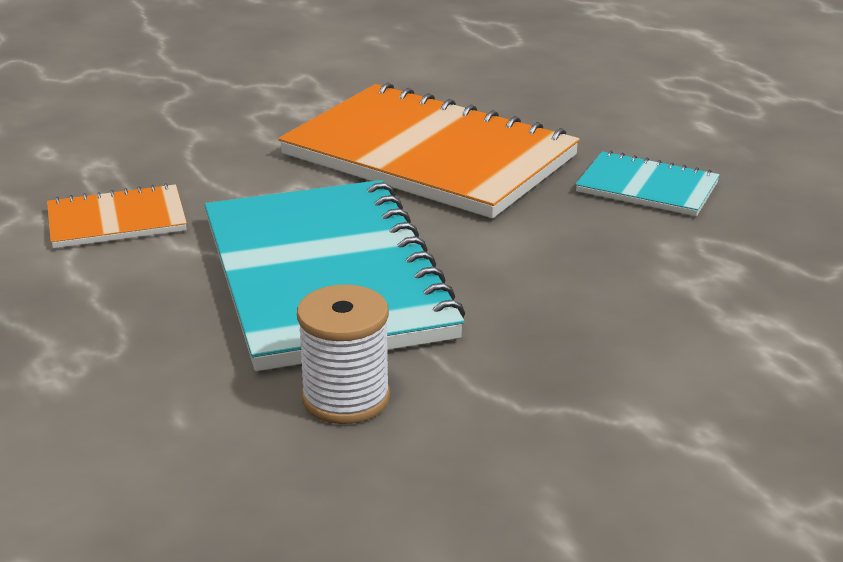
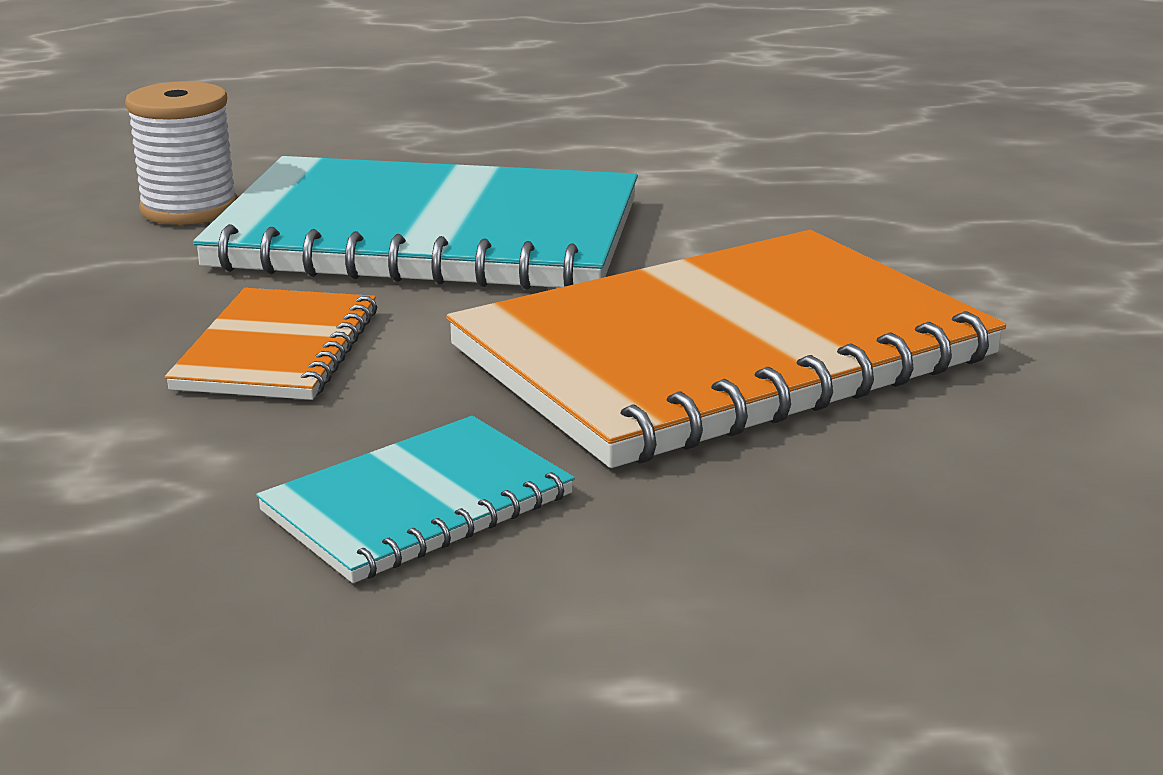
camera: 115 degrees right, 5 degrees down
orange notebook [47,183,187,248] -> orange notebook moved to [165,288,377,400]

